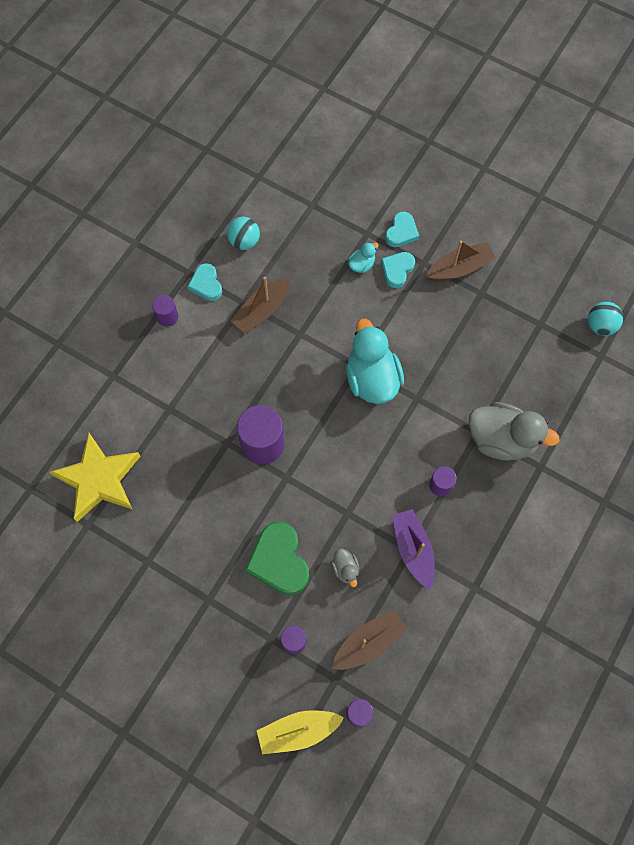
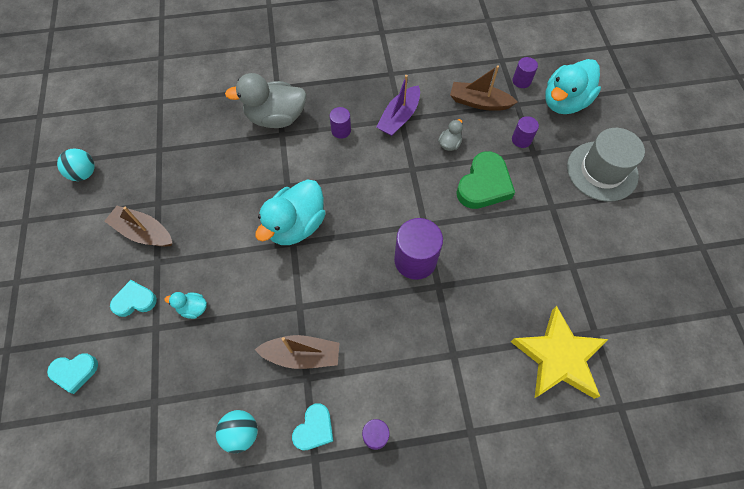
camera: 130 degrees left, 5 degrees down
yellow boat [257,710,344,754] -> turquoise duck [545,59,601,114]
turquoise heart [381,252,415,288] -> turquoise heart moved to [47,353,98,394]
grey duck [469,402,560,461] -> grey duck turned 75 degrees counterclockwise [225,73,307,128]
turquoise ball [588,302,623,336] -> turquoise ball moved to [57,148,95,181]
none -> grey hat [567,128,645,202]

